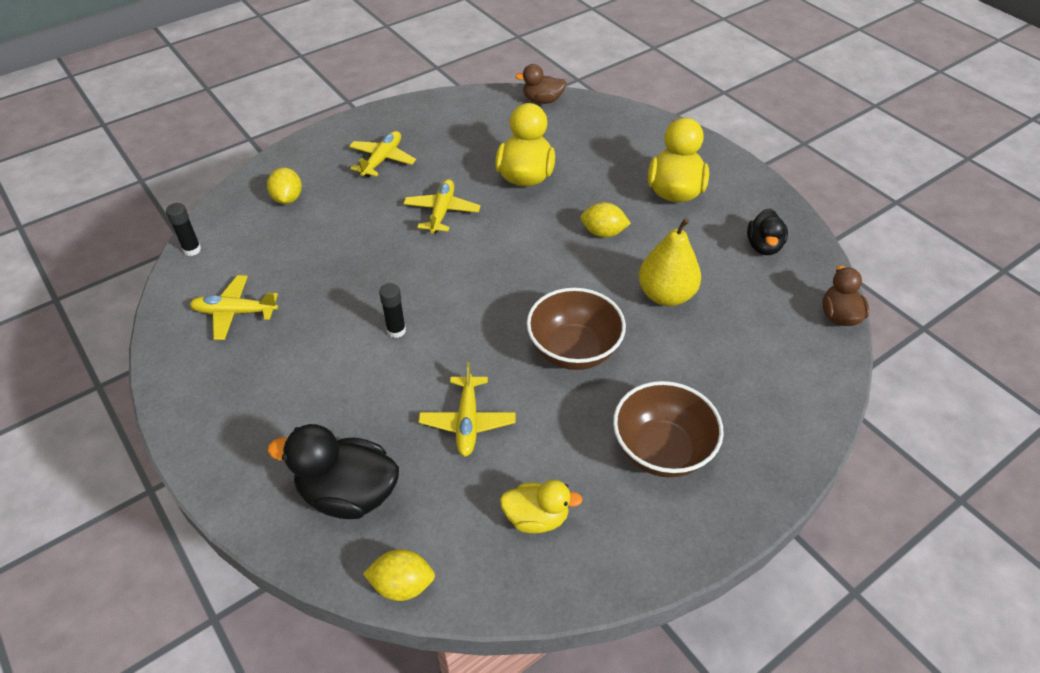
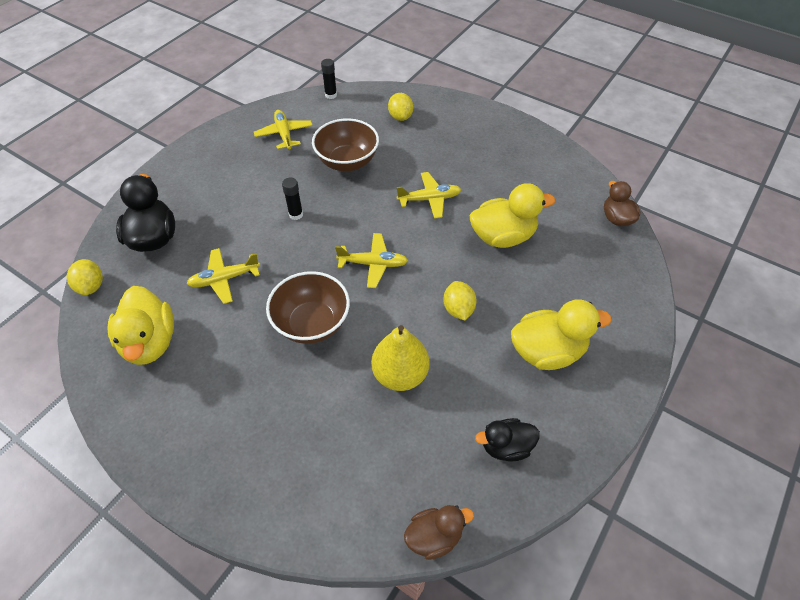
camera: 70 degrees right, 5 degrees up
yellow lemon [267,168,302,204] -> yellow lemon turned 75 degrees counterclockwise [388,93,413,121]
yellow plane [349,131,416,177] -> yellow plane moved to [335,233,408,288]
yellow duck [500,480,583,533] -> yellow duck [107,286,174,365], size x1.62
brown bowl [613,381,724,477] -> brown bowl moved to [312,118,379,171]

